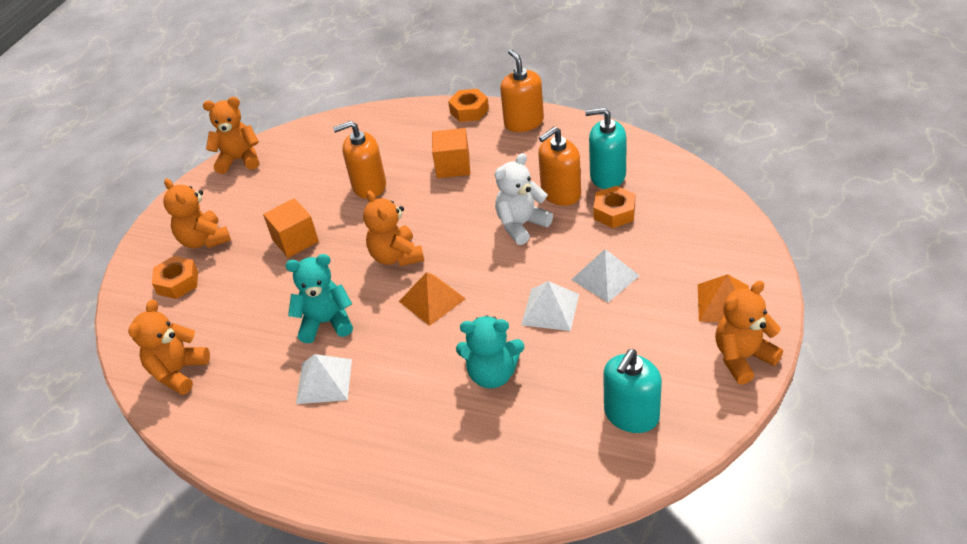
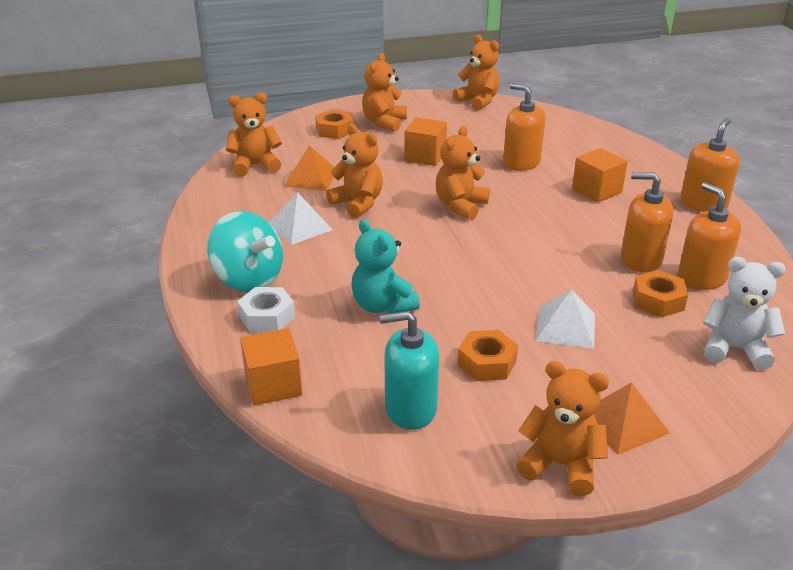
camera: 50 degrees right, 10 degrees down
turquoise teddy bear [286,254,353,343] -> orange teddy bear [326,124,383,218]
orange pyramid [399,272,466,326] -> orange pyramid moved to [284,145,334,191]
orange nut [448,89,489,122] -> orange nut moved to [458,330,518,381]
white teddy bear [495,153,553,245] -> white teddy bear moved to [703,257,786,370]
white pyramid [521,281,579,331] -> none
turquoise soap dispenser [585,107,627,189] -> orange soap dispenser [678,182,741,290]
none -> turquoise spinning top [207,211,283,292]
none -> white nut [237,287,295,332]
none -> orange cube [240,328,302,405]

